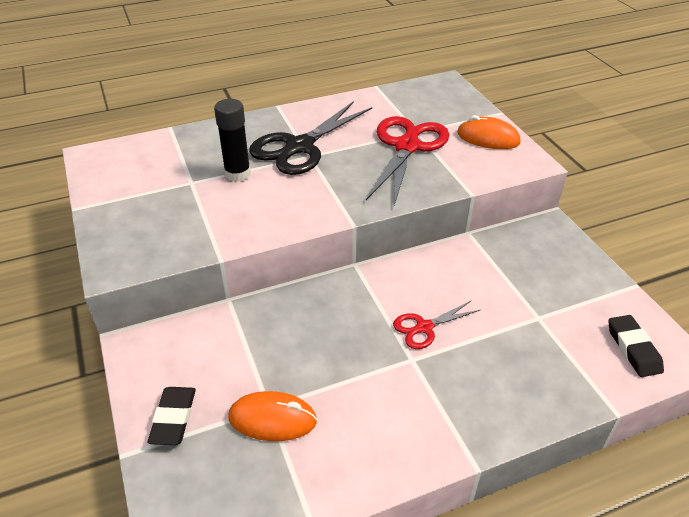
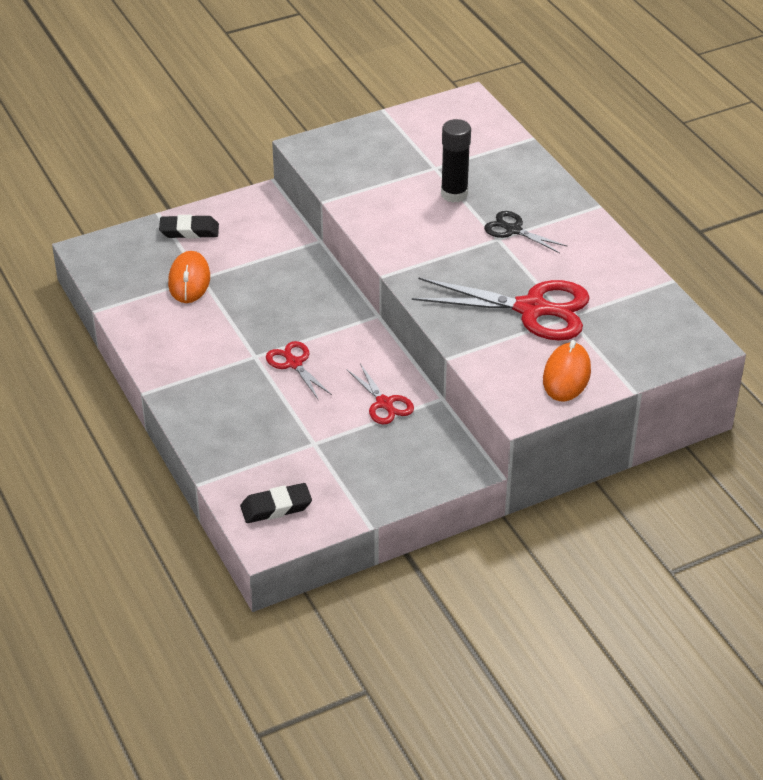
camera: 85 degrees right, 0 degrees up
black scissors [249,101,372,175] -> black scissors [484,211,568,253], size x0.51
none -> red scissors [347,364,414,424]

